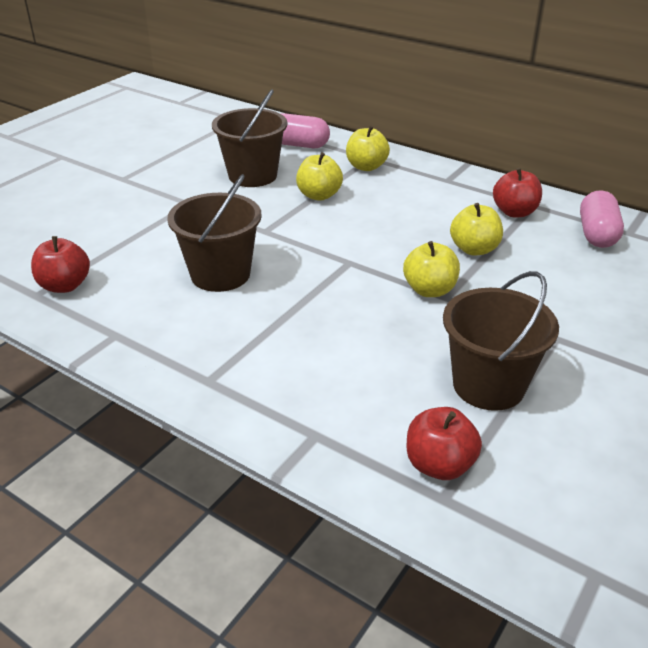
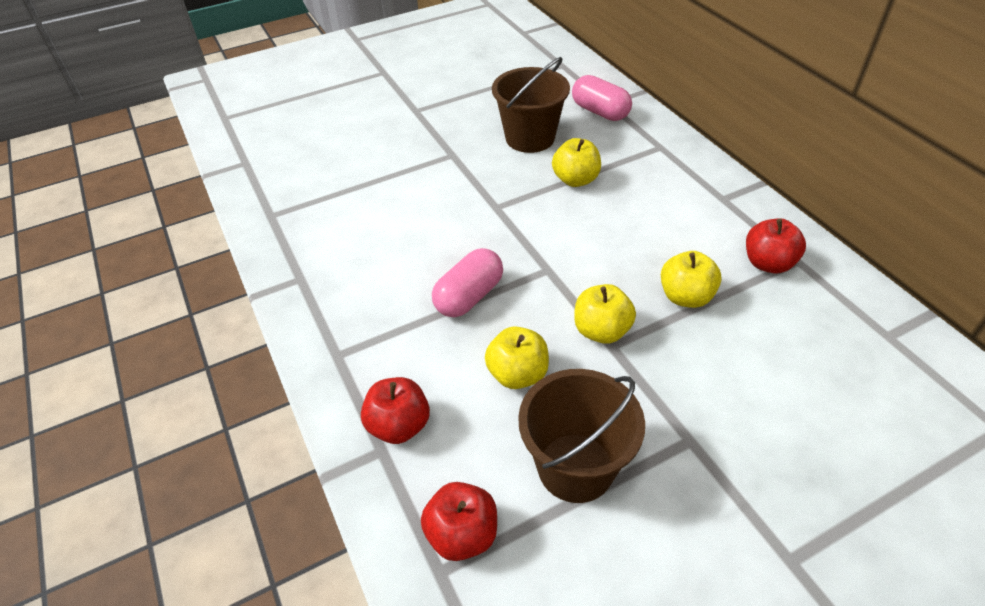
camera: 30 degrees right, 10 degrees up
red apple [31,236,90,293] -> red apple moved to [361,377,430,444]
brown bucket [167,174,262,292] -> none
yellow apple [346,125,390,171] -> yellow apple moved to [485,326,549,389]
pink capsule [580,190,624,248] -> pink capsule moved to [432,248,503,317]

